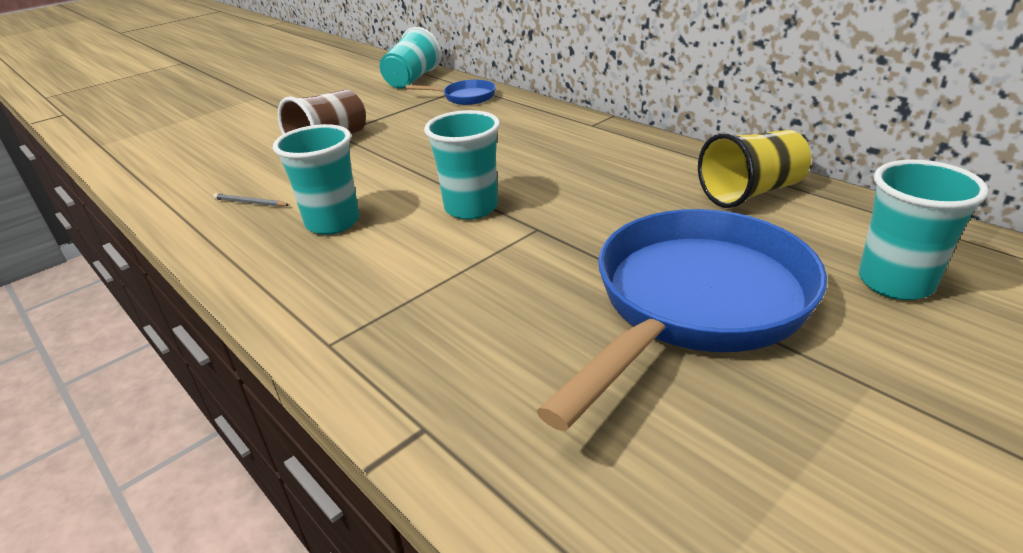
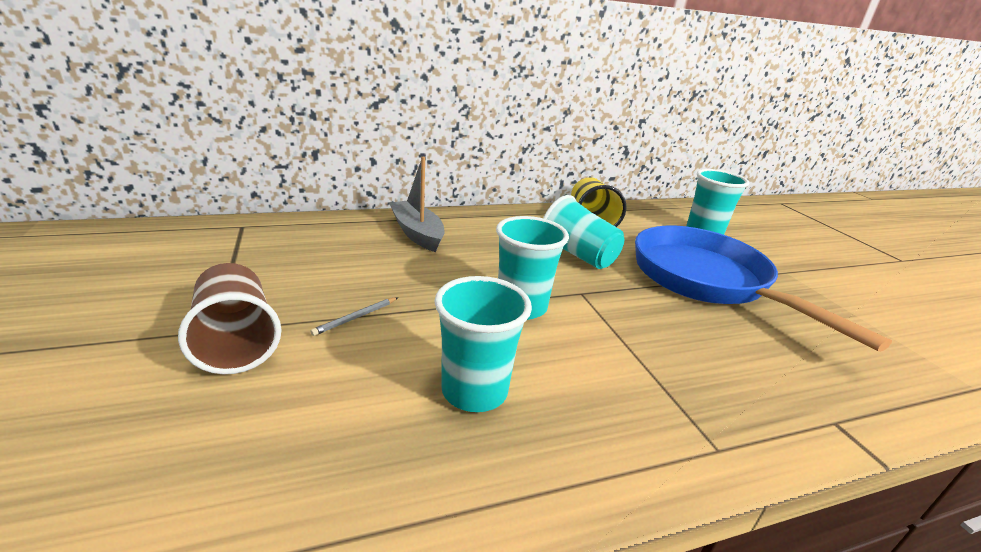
camera: 70 degrees left, 5 degrees down
grey pencil [213,193,289,207] -> grey pencil moved to [310,297,398,336]
turquoise cup [380,27,442,89] -> turquoise cup moved to [543,195,624,269]
blue pan [405,80,496,105] -> none
none -> grey boat [389,157,445,252]

